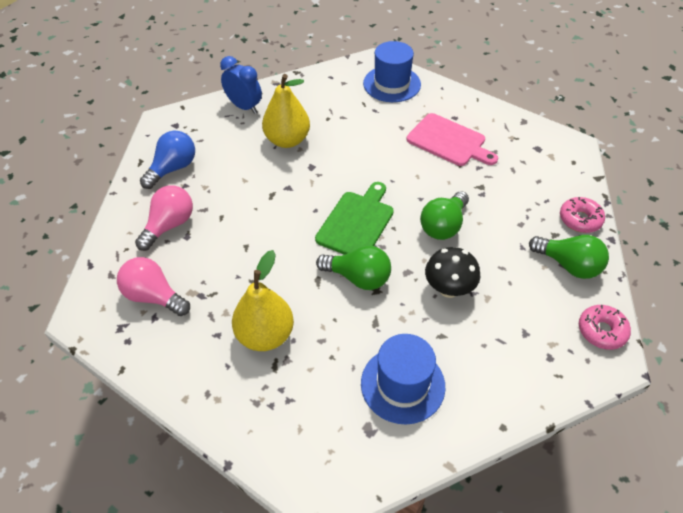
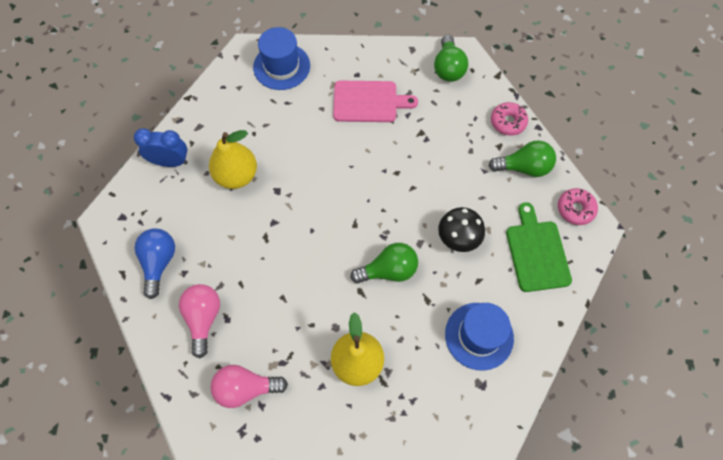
camera: 35 degrees left, 15 degrees up
green cutting board [315,182,394,255] -> green cutting board moved to [506,202,572,292]
green light bulb [420,191,469,240] -> green light bulb moved to [434,35,468,82]

